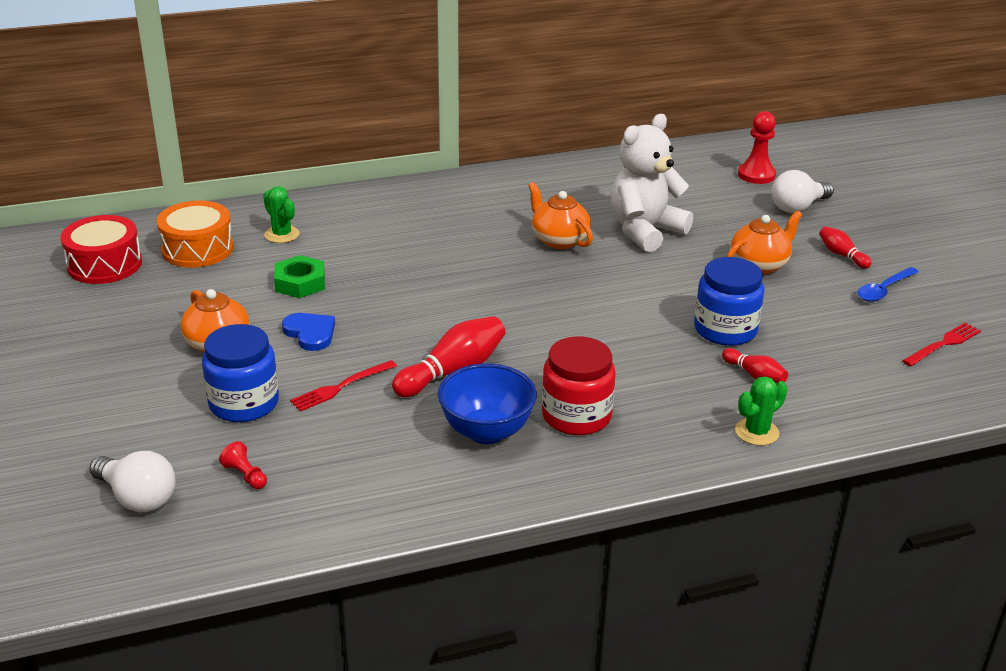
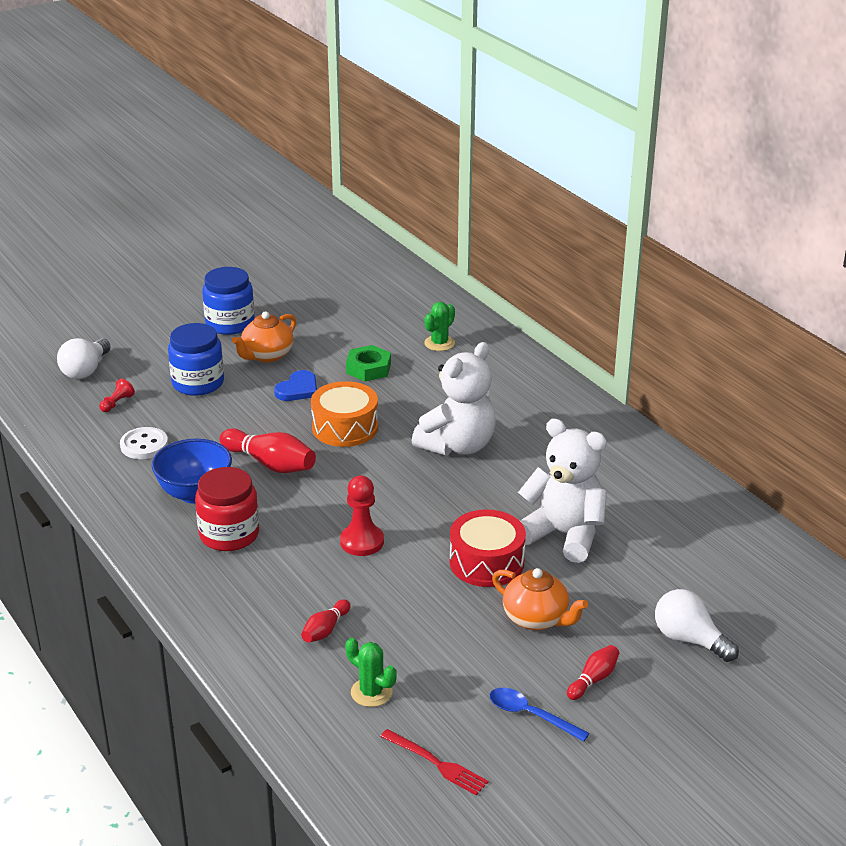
camera: 75 degrees right, 0 degrees up
red drum [60,215,142,284] -> red drum moved to [450,509,526,587]
orange drum [157,201,234,268] -> orange drum moved to [311,381,378,447]
red fork [290,360,397,412] -> none
orange teapot [528,182,593,249] -> none
blue jar [694,257,764,346] -> blue jar moved to [202,267,255,335]
green cactus [735,376,787,446] -> green cactus moved to [345,638,397,707]
red pawn [738,111,776,184] -> red pawn moved to [340,476,384,556]
none -> white button [120,427,168,459]
none -> white teddy bear [412,342,496,456]

